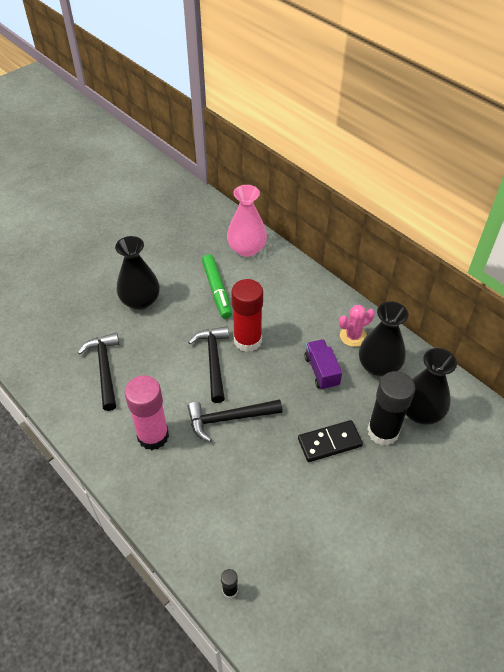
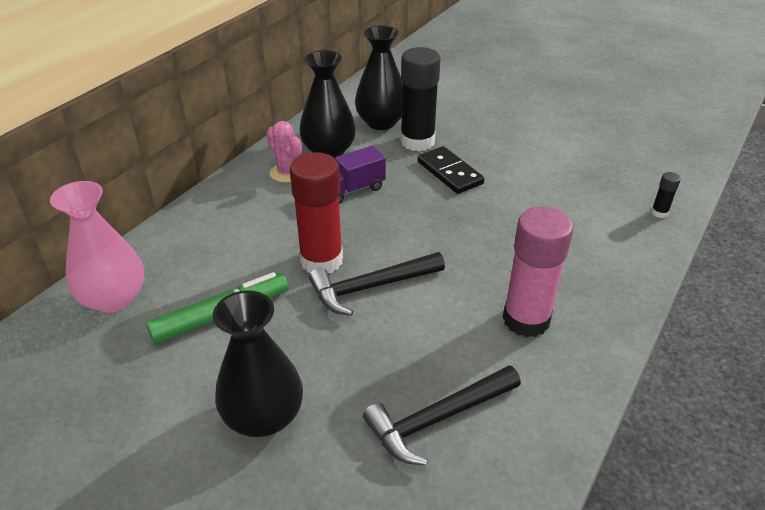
camera: 105 degrees left, 10 degrees down
black hammer [187,399,282,442] -> none

